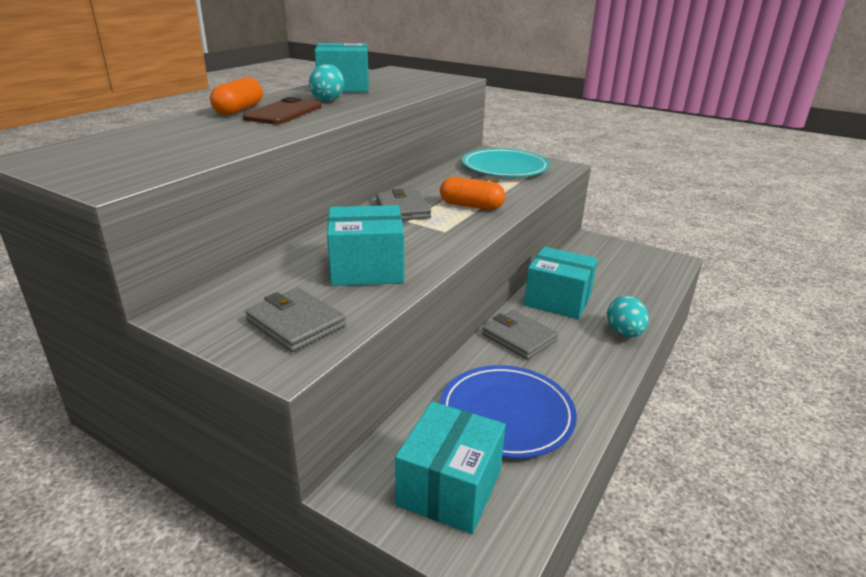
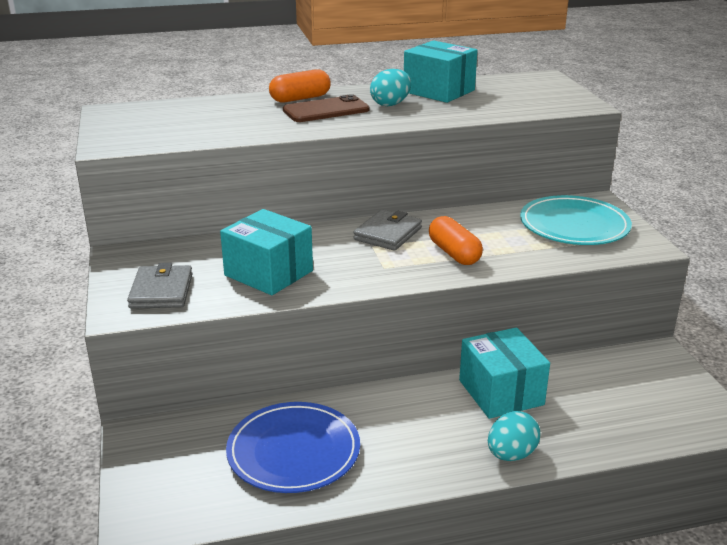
camera: 45 degrees right, 0 degrees up
turquoise box [395,402,506,534] -> none
grey wallet [482,310,558,360] -> none

